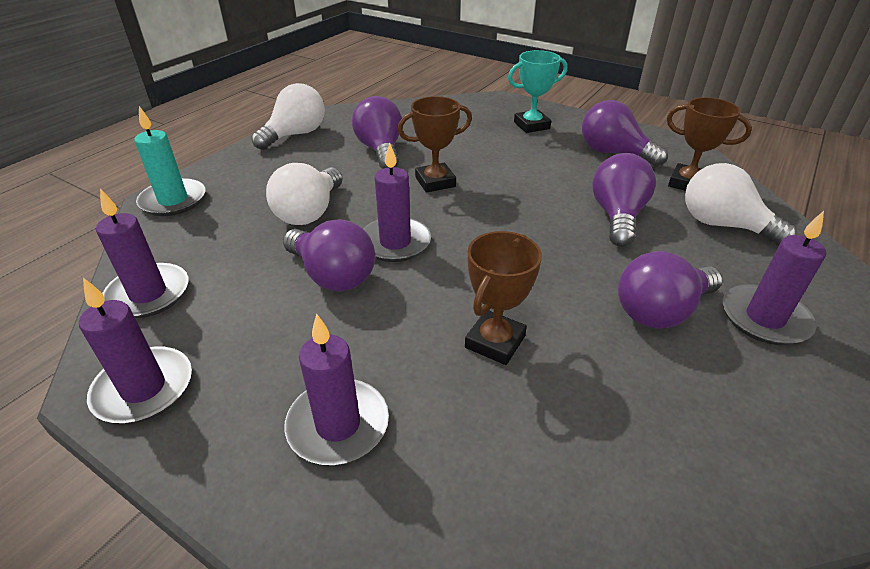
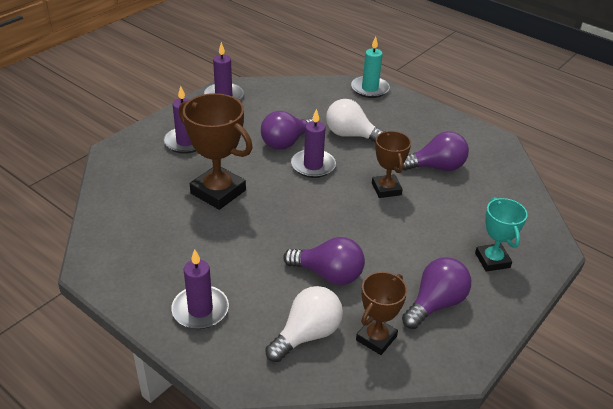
camera: 95 degrees right, 0 degrees up
purple candle [96,189,188,318] -> none
white light bulb [252,83,325,150] -> none
brown trophy [465,231,542,365] -> brown trophy [179,93,253,210], size x1.62
purple light bulb [618,251,723,329] -> none

